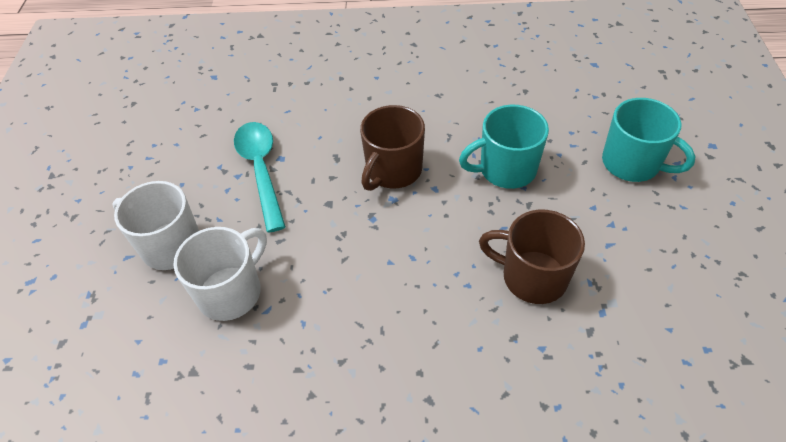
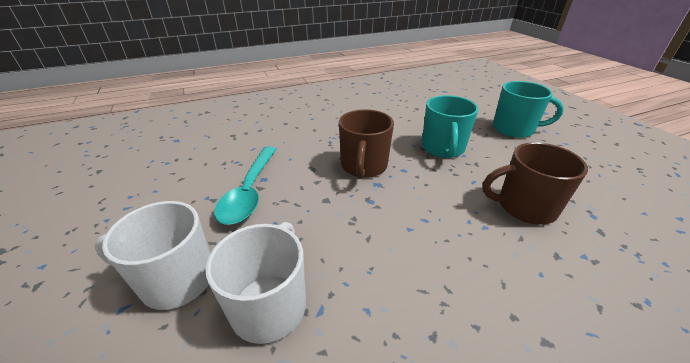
camera: 25 degrees left, 15 degrees down
turquoise spoon [234,122,286,232] -> turquoise spoon turned 135 degrees counterclockwise [214,146,277,225]
turquoise mug [459,105,549,189] -> turquoise mug turned 45 degrees counterclockwise [422,95,479,158]

